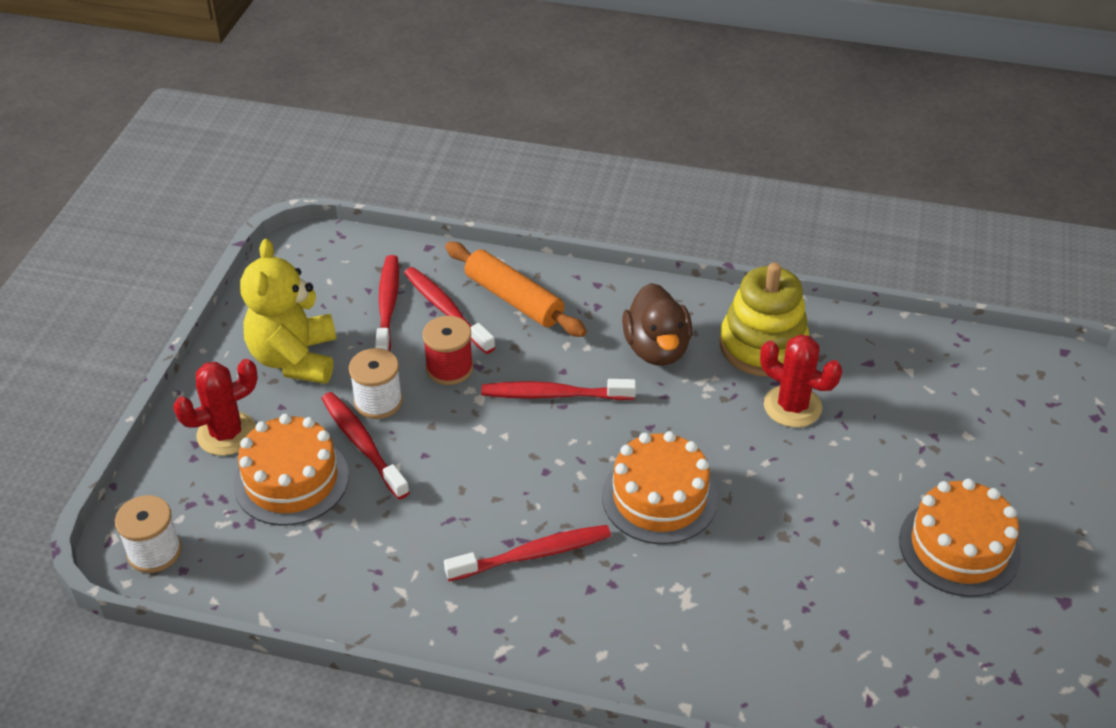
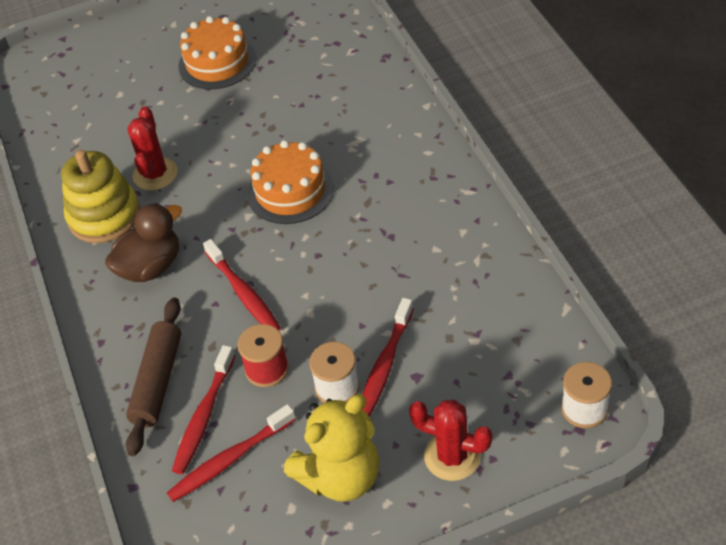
camera: 120 degrees left, 5 degrees up
orange cake [233,414,349,526] -> none
red toothbrush [444,525,611,581] -> none
orange rolling pin [445,242,587,337] -> brown rolling pin [126,297,181,456]

